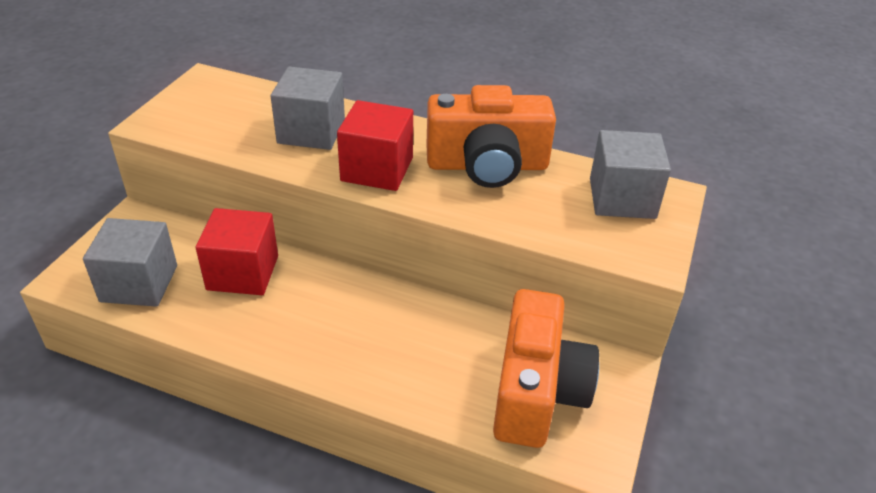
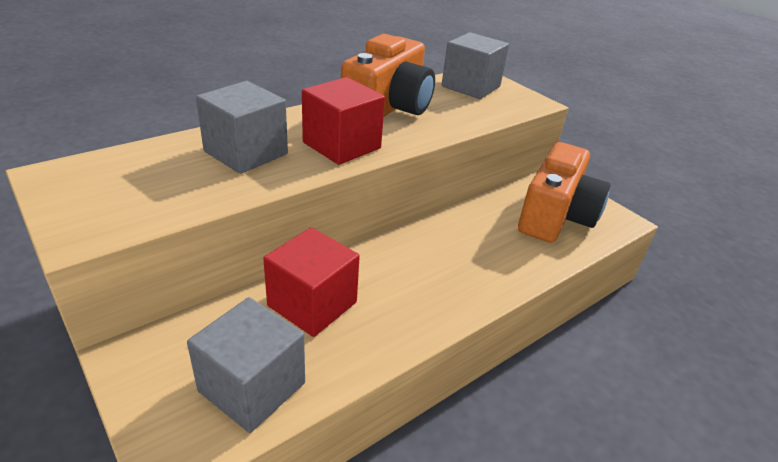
camera: 60 degrees left, 5 degrees down
orange camera [493,289,599,448] -> orange camera turned 75 degrees clockwise [518,142,611,243]

